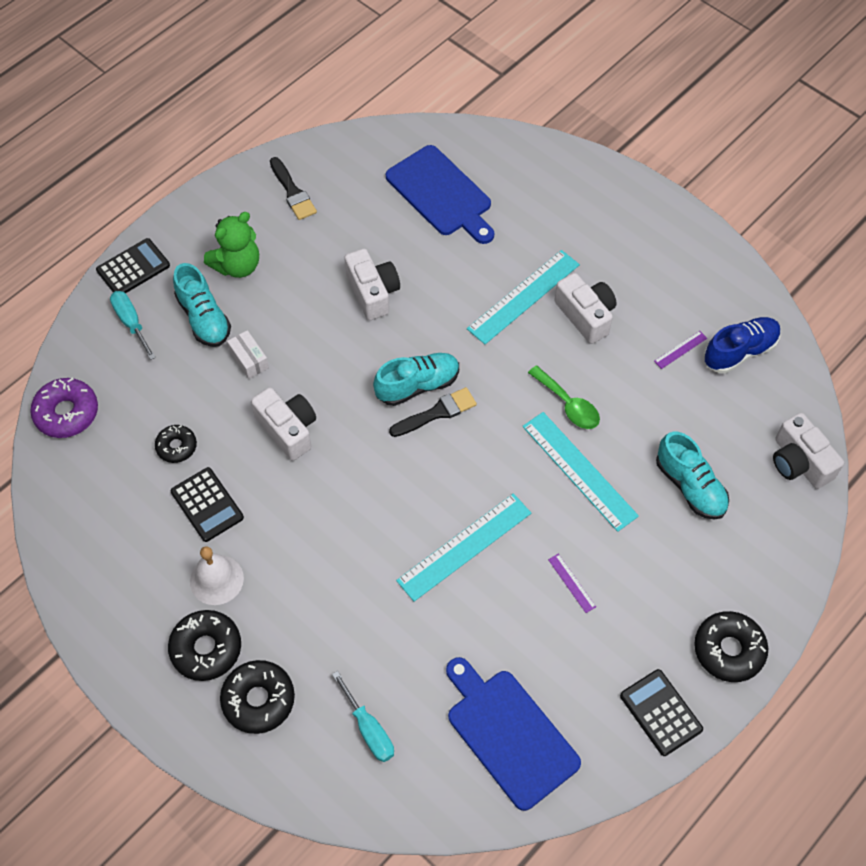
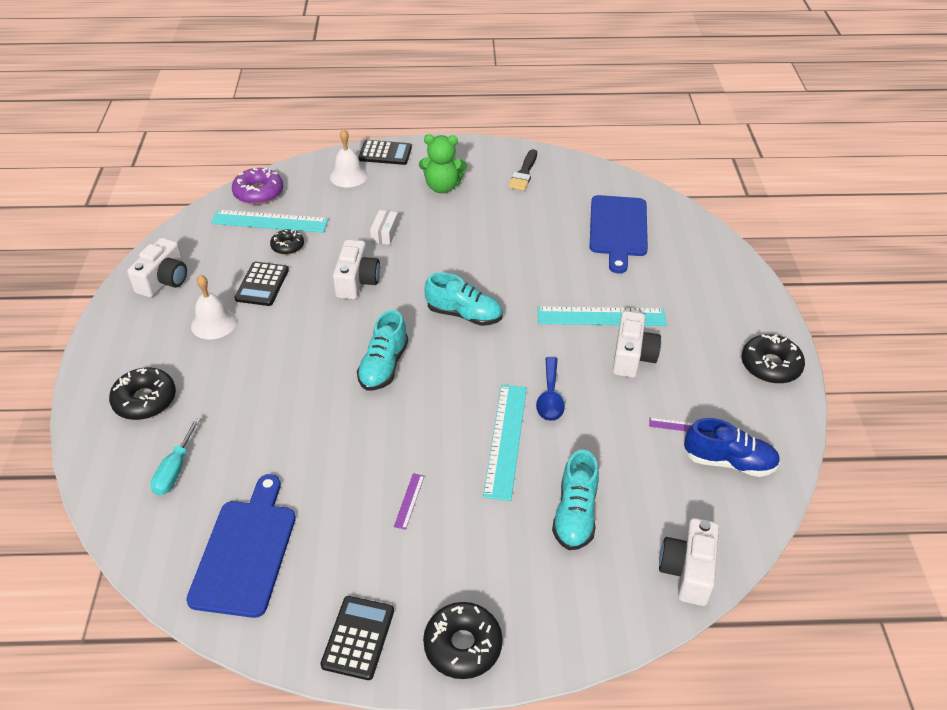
camera: 45 degrees right, 15 degrees down
turquoise screwdriver [110,291,156,360] -> white bell [330,129,368,188]
black donut [168,610,241,681] -> black donut moved to [742,334,805,384]
turquoise shoe [173,263,231,347] -> turquoise shoe moved to [357,310,408,390]
white camera [344,249,400,320] -> white camera moved to [127,238,187,298]
black brush [389,387,477,437] -> none
turquoise ruler [396,493,531,602] -> turquoise ruler moved to [211,210,329,233]
green spoon [528,366,600,429] -> blue spoon [536,357,565,421]

